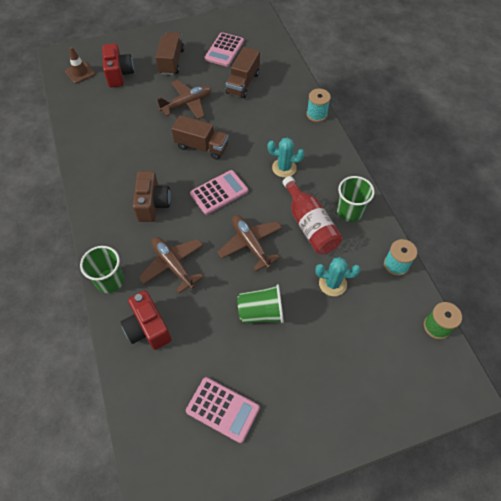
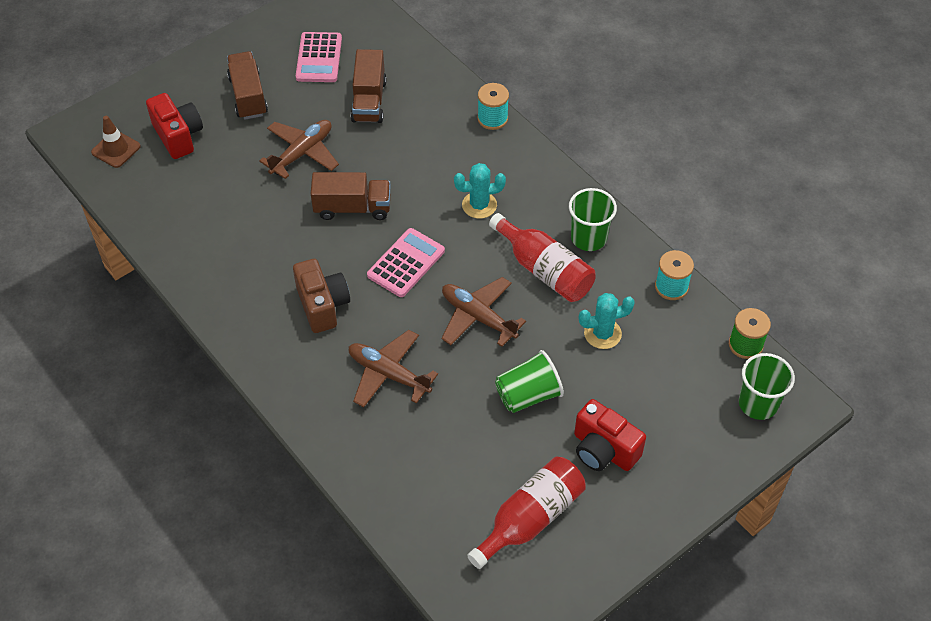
camera: 20 degrees left, 5 degrees down
green cup [80,246,124,293] -> green cup moved to [739,353,795,420]
red camera [121,290,172,350] -> red camera moved to [574,399,646,471]
pink calculator [186,377,260,443] -> red bottle [467,457,586,569]

